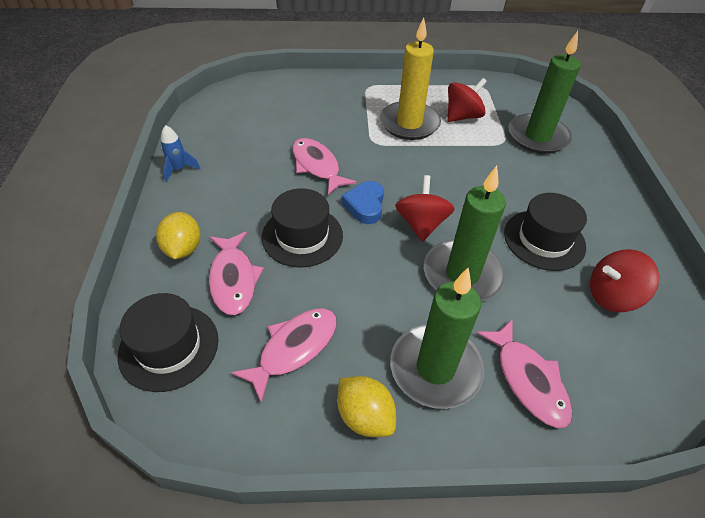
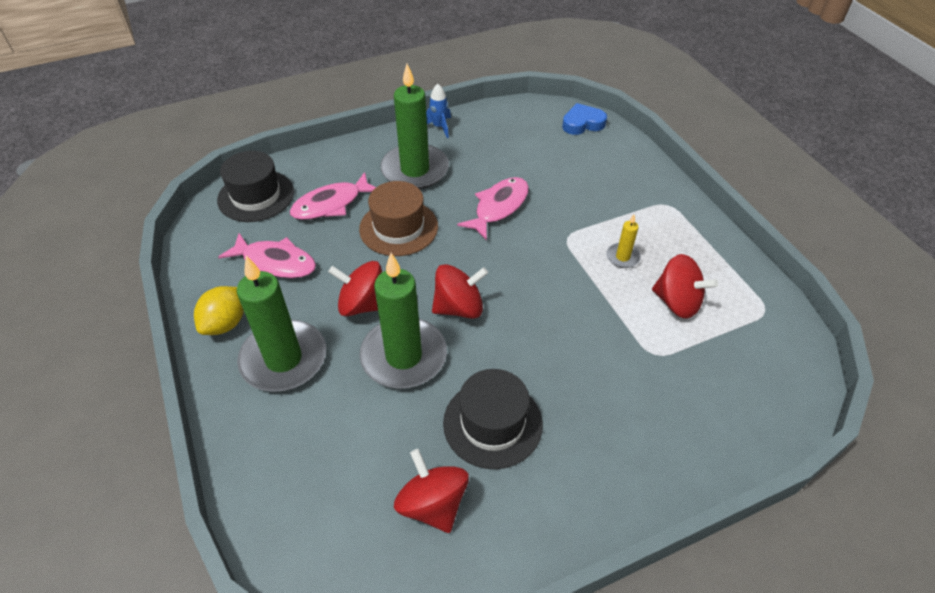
camera: 70 degrees right, 0 degrees up
yellow lemon [156,212,201,259] -> none
black hat [261,188,343,267] -> brown hat [359,181,438,256]
blue heart [342,181,384,224] -> blue heart moved to [562,103,607,135]
yellow candle [380,17,441,140] -> yellow candle [606,214,641,268], size x0.44
pink fish [476,320,572,428] -> none
green candle [508,31,581,154] -> green candle moved to [380,64,449,189]
none -> red spinning top [328,261,382,317]

